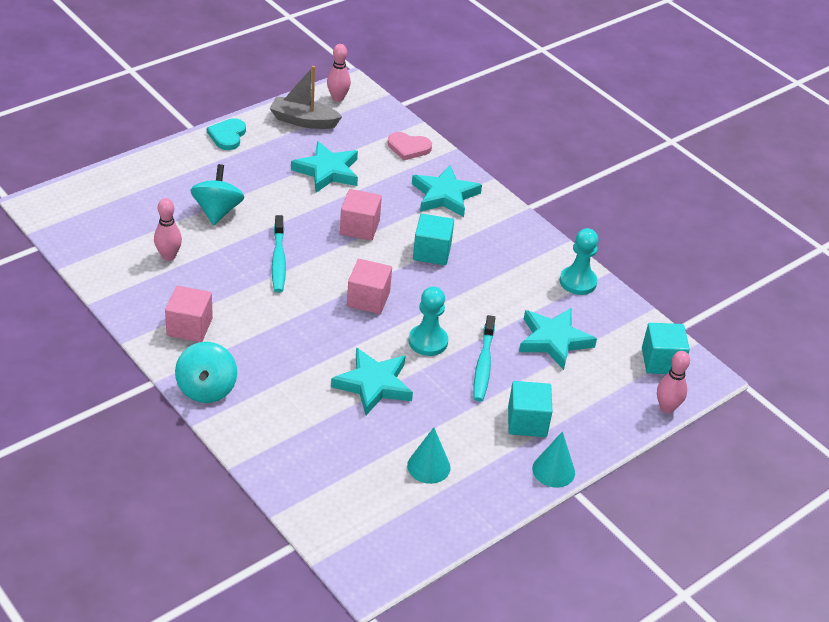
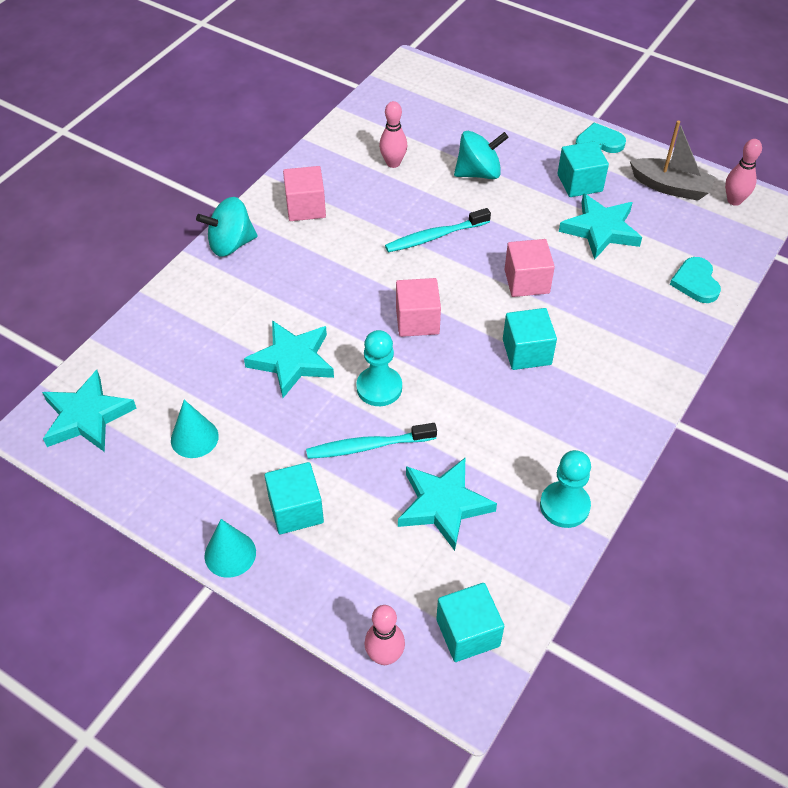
camera: 75 degrees right, 10 degrees up
grey boat [269,66,342,129] -> grey boat turned 120 degrees clockwise [630,121,716,201]
pink heart [387,132,432,160] -> turquoise heart [670,257,721,303]
turquoise star [412,165,482,217] -> turquoise star moved to [42,370,137,452]
none -> turquoise cube [557,141,609,197]

